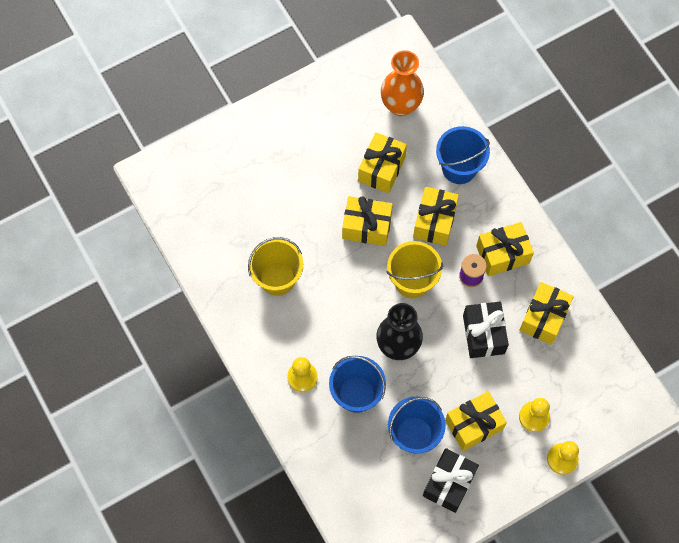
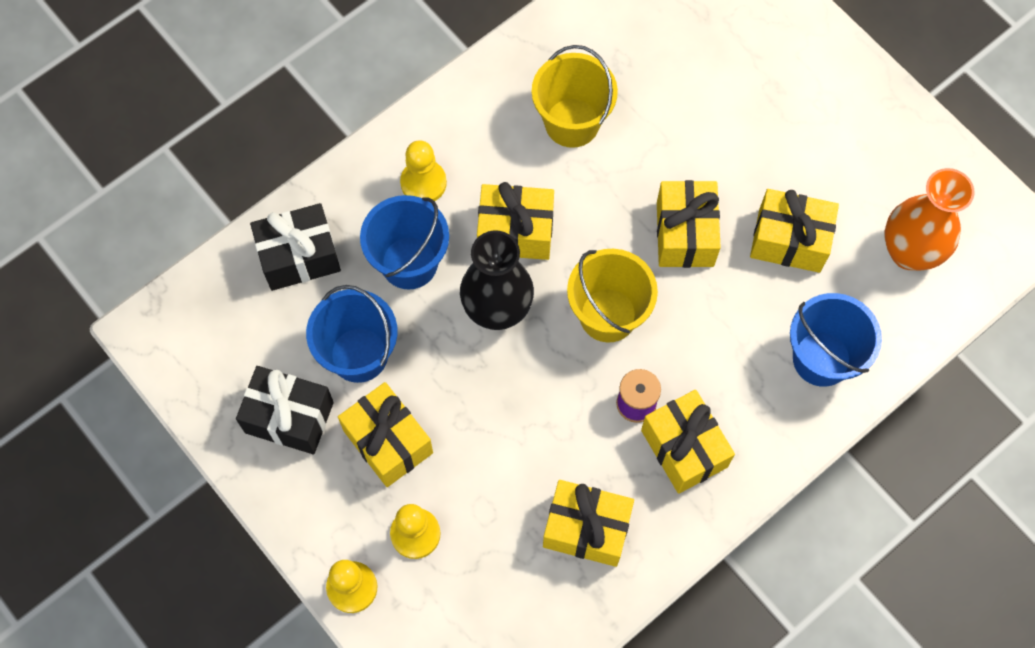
camera: 80 degrees right, 0 degrees up
yellow gift [413,187,459,246] -> yellow gift moved to [477,182,554,260]
black gift [463,301,509,358] -> black gift moved to [250,203,341,291]

